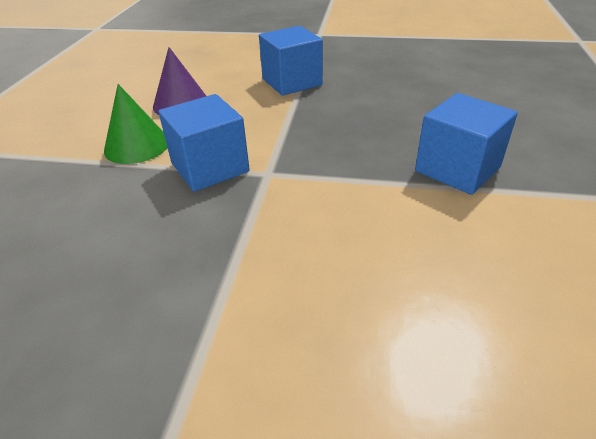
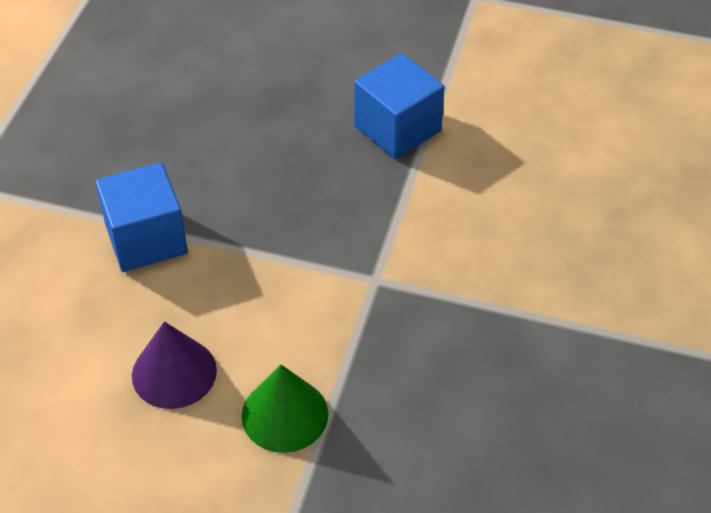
camera: 85 degrees left, 10 degrees up
blue cube [158,94,250,192] -> none

